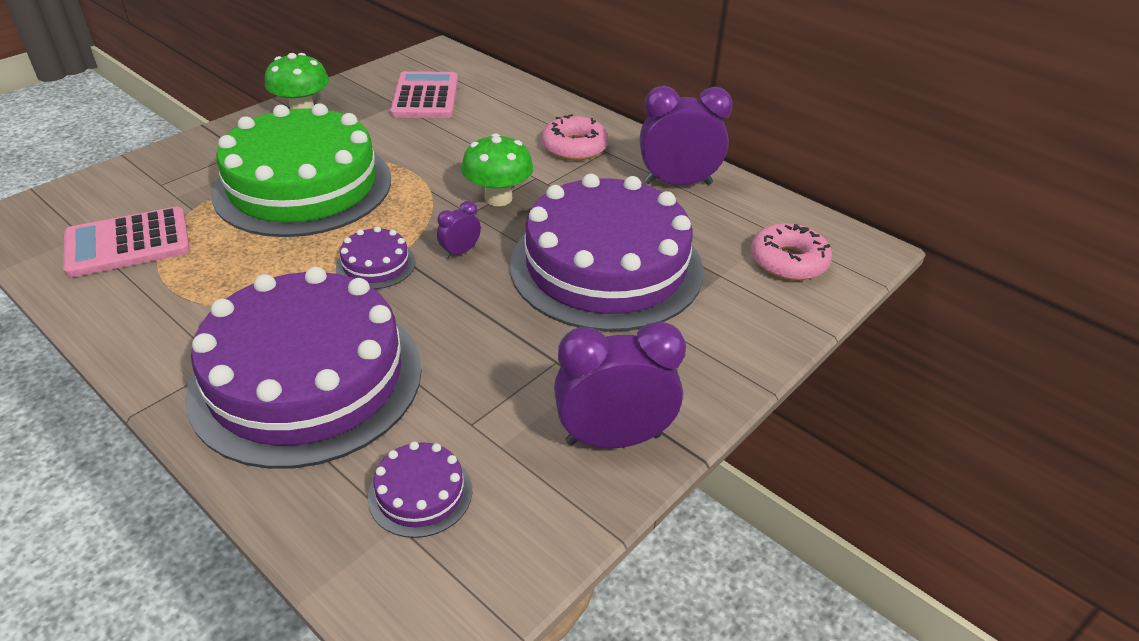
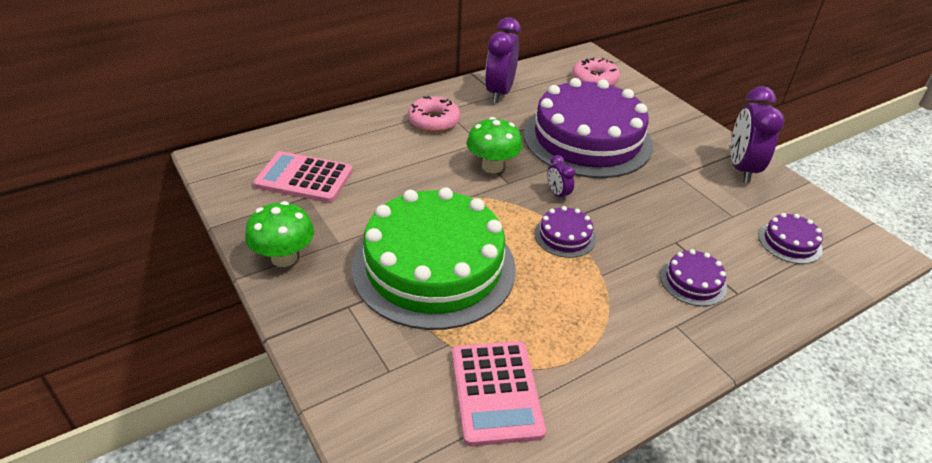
camera: 75 degrees left, 0 degrees up
purple cake [185,267,422,469] -> purple cake [660,249,727,306], size x0.40

